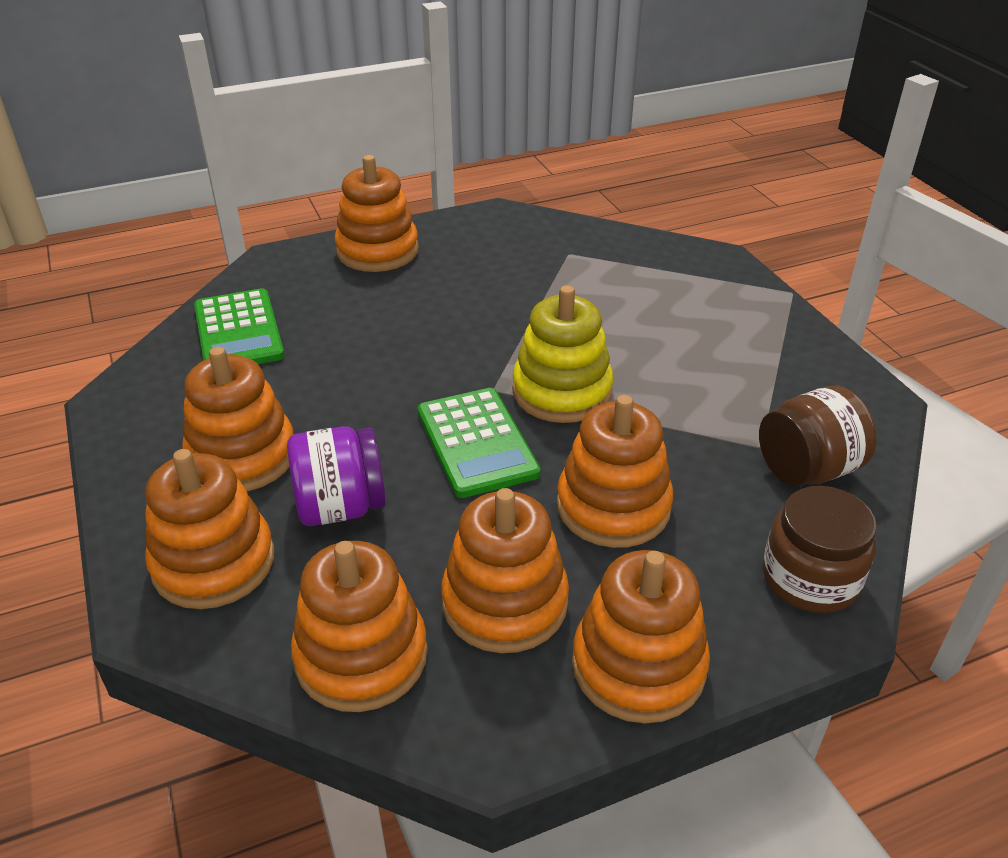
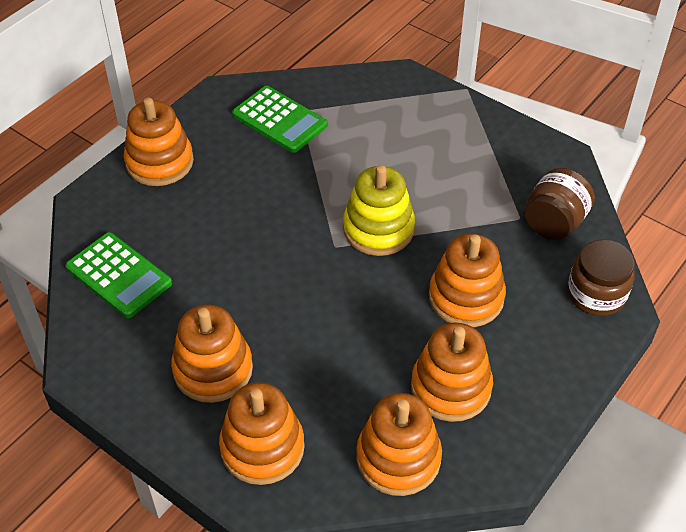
camera: 30 degrees left, 10 degrees up
purple jar [287,426,386,526] -> none
green calculator [418,388,540,498] -> green calculator moved to [232,86,328,153]
orange stacking toy [572,550,710,723] -> none

